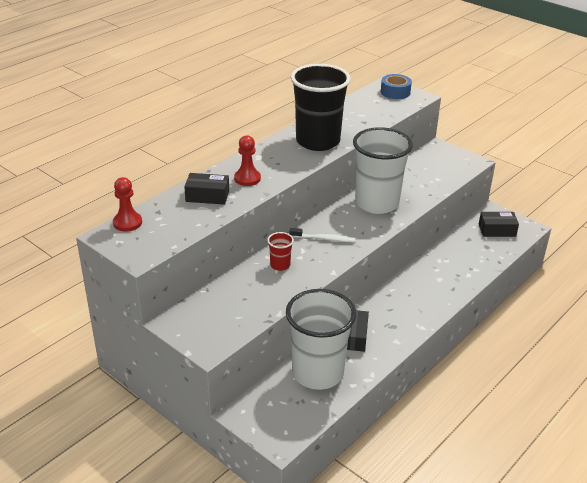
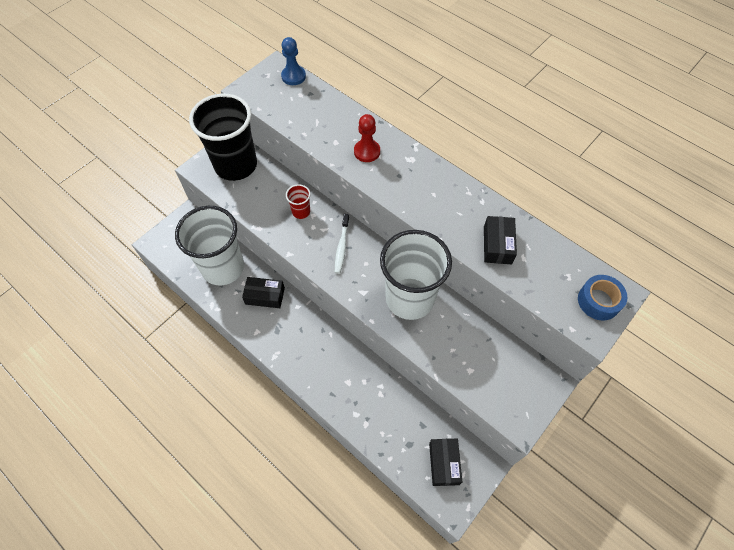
camera: 90 degrees right, 25 degrees up
red pawn [113,177,142,232] -> blue pawn [281,37,306,85]
black box [184,173,229,205] -> black box moved to [484,216,517,264]
black cup [291,64,351,151] -> black cup moved to [189,94,257,181]

